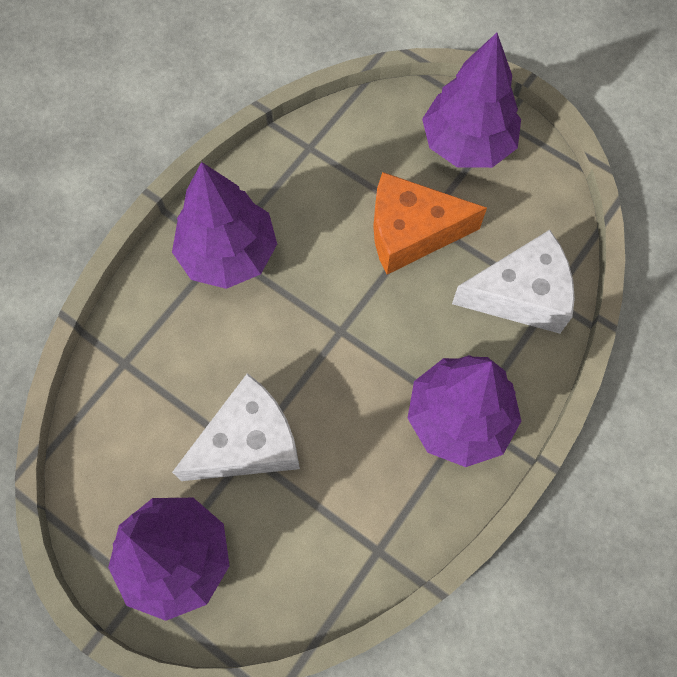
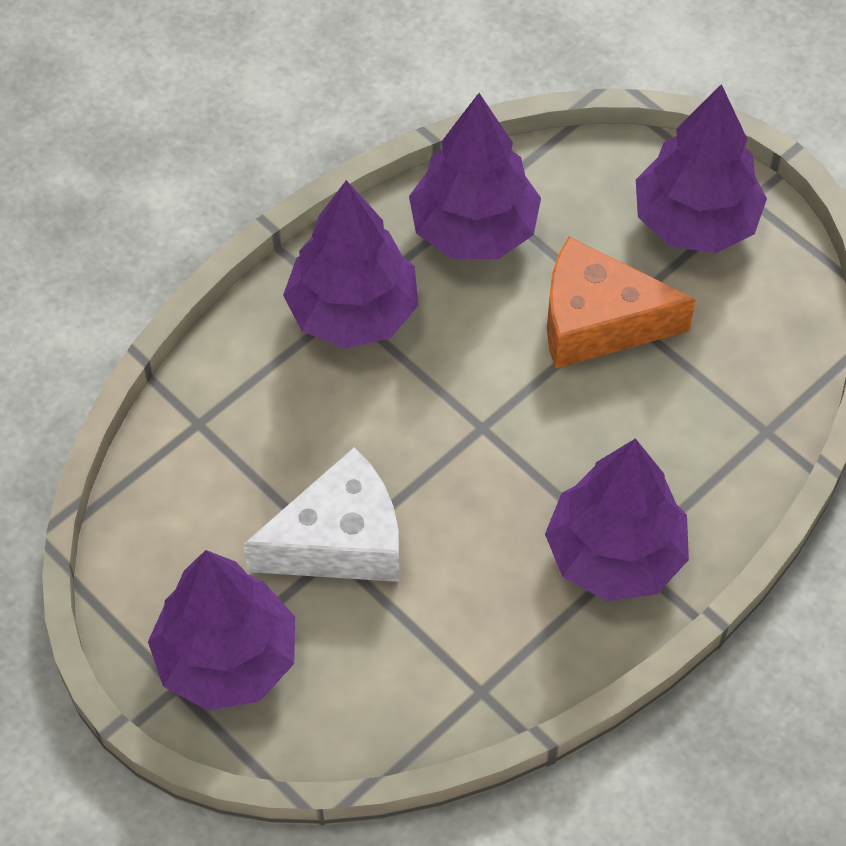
camera: 10 degrees right, 10 degrees down
white cheese [452,230,575,334] -> none
none -> purple tree [409,93,541,259]

